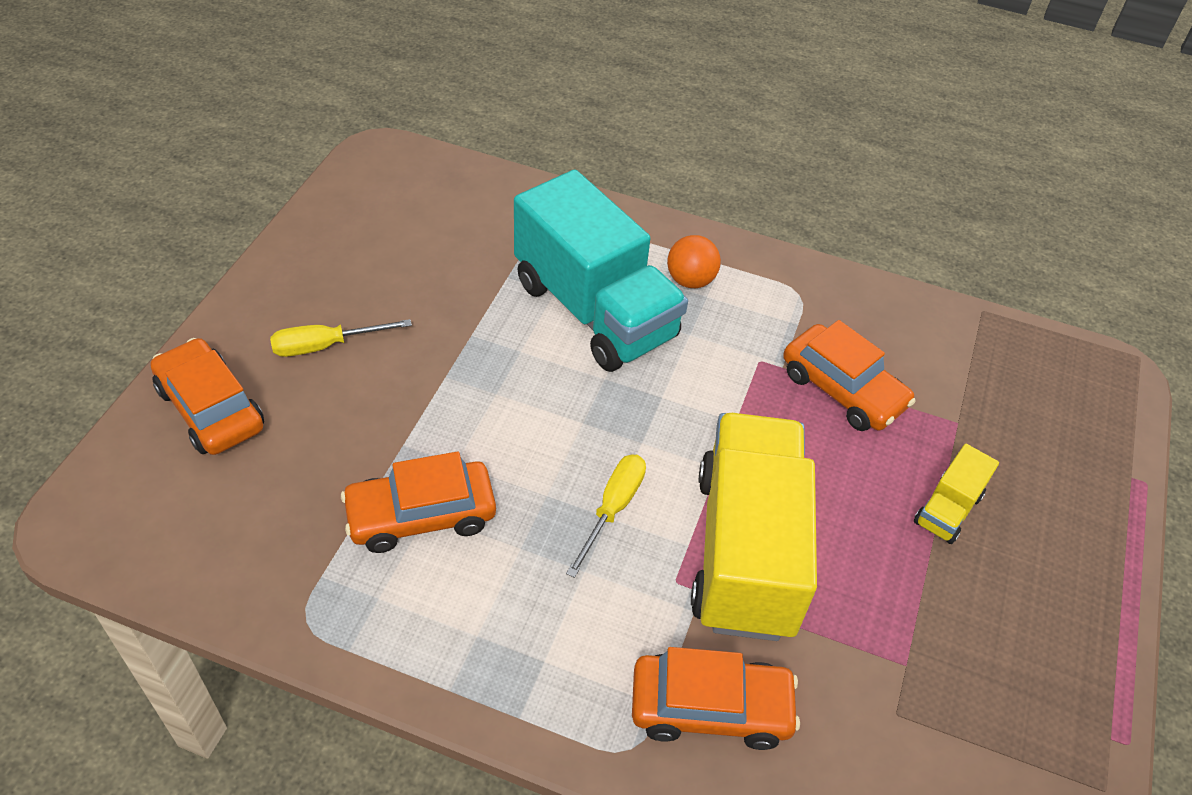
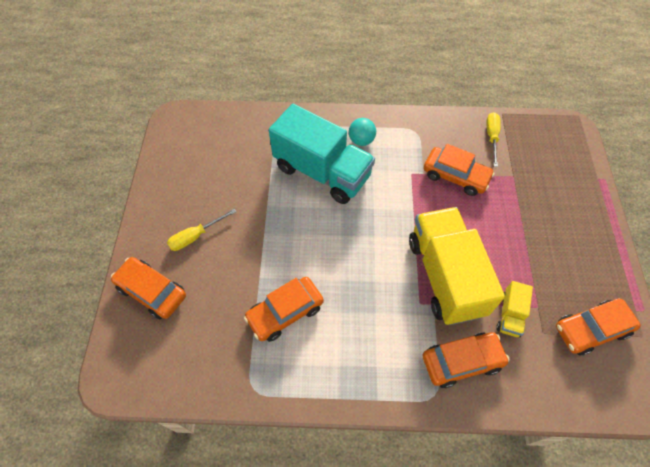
camera: 15 degrees left, 10 degrees up
yellow screwdriver [566,454,646,578] -> yellow screwdriver moved to [486,112,501,167]
orange ball [667,235,721,288] -> turquoise ball [349,118,376,146]
yellow truck [914,444,999,544] -> yellow truck moved to [496,281,533,337]
none -> orange car [556,298,641,356]

